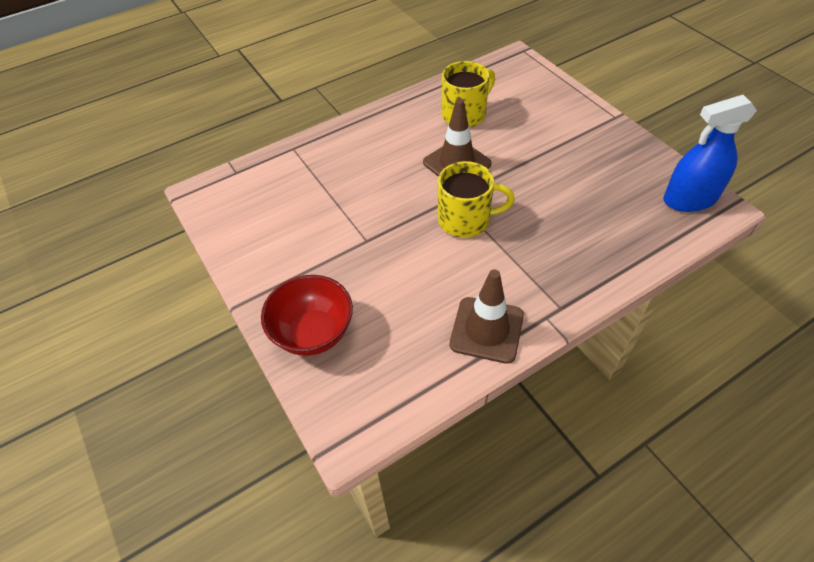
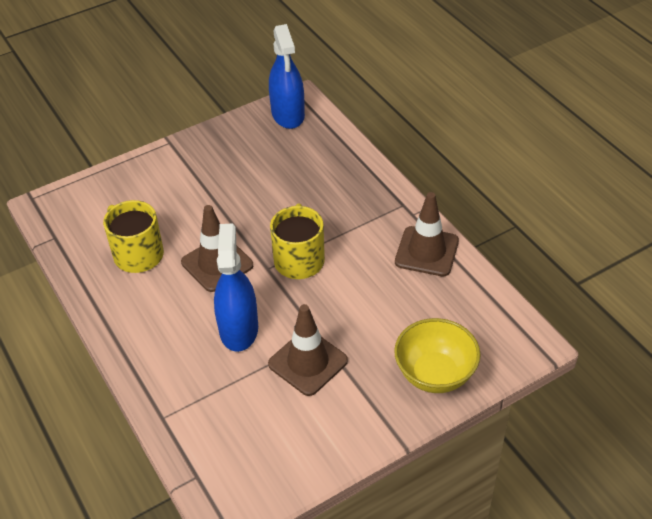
camera: 90 degrees left, 5 degrees down
red bowl [261,275,353,356] -> yellow bowl [394,318,481,393]
none -> blue spray bottle [214,223,258,352]
none -> brown traffic cone [268,304,348,396]

